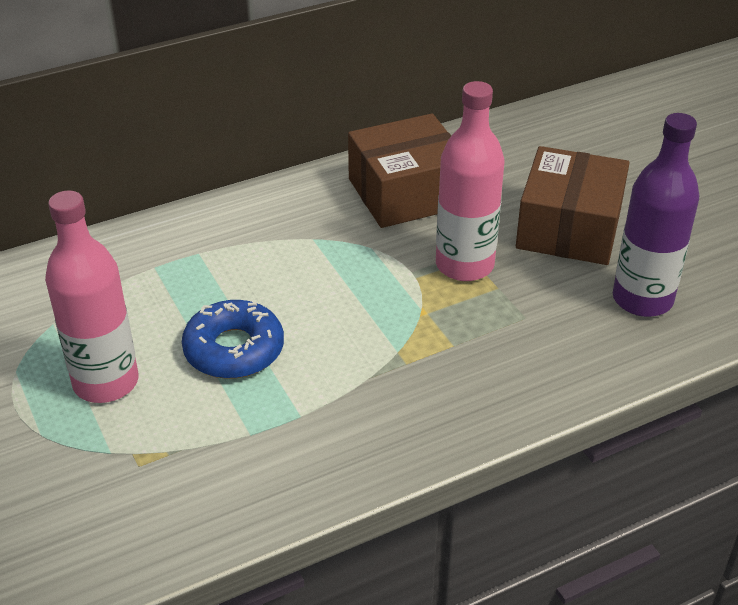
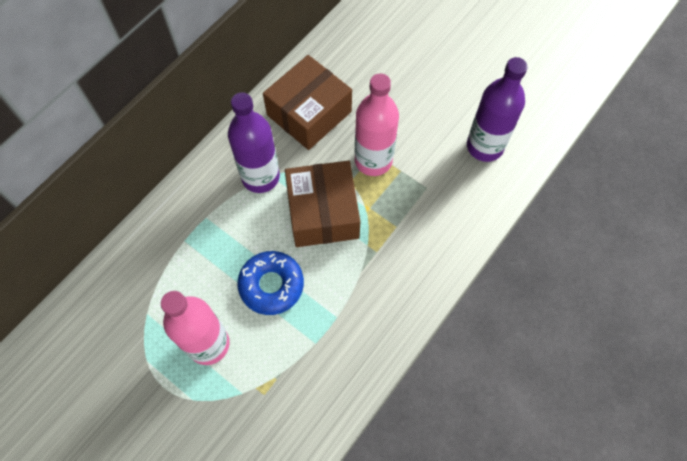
camera: 25 degrees left, 25 degrees up
brown box [516,146,629,265] -> brown box moved to [285,161,361,247]
none -> purple bottle [228,92,280,193]

